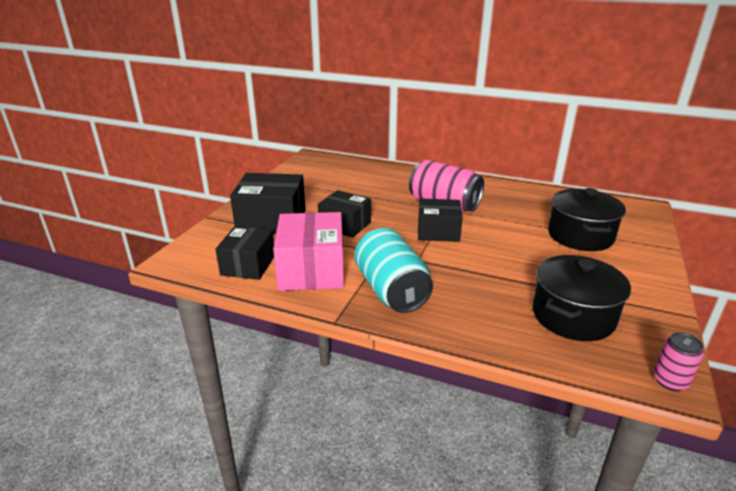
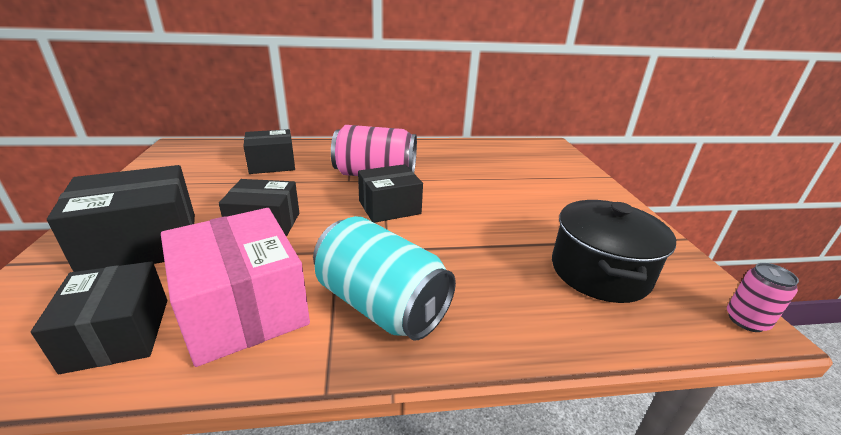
camera: 30 degrees left, 0 degrees up
black pot [548,188,626,251] -> none
none -> black box [243,129,295,174]

